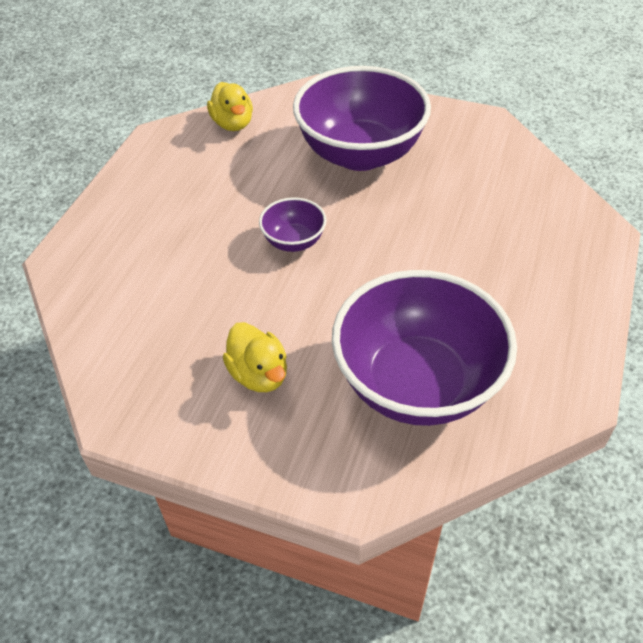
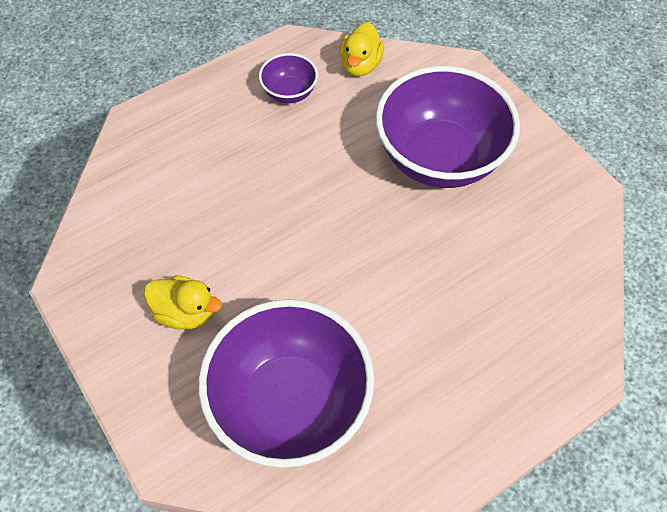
camera: 35 degrees right, 10 degrees up
yellow duck [223,322,287,392] -> yellow duck turned 75 degrees counterclockwise [144,275,222,329]
purple bowl [259,197,326,252] -> purple bowl moved to [259,53,318,103]

